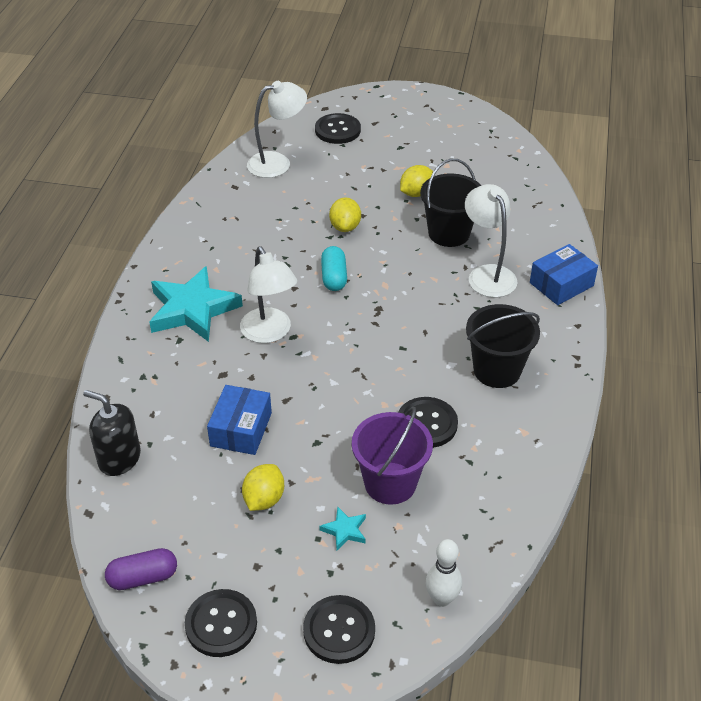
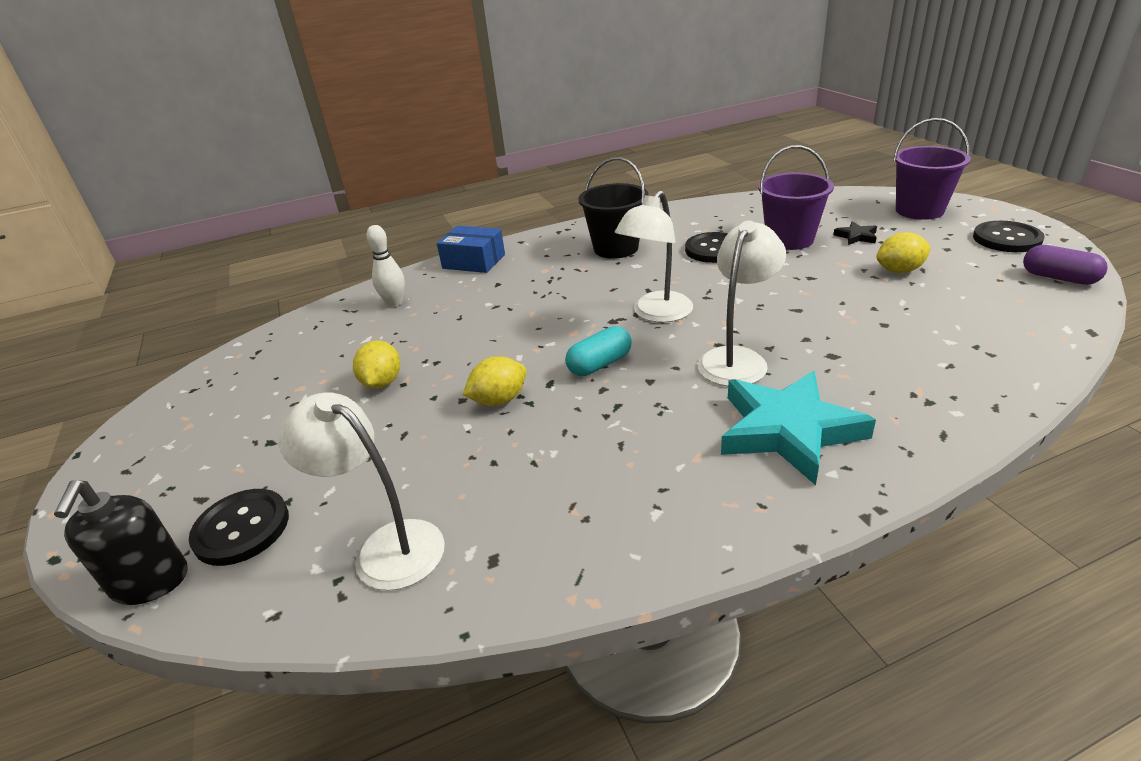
camera: 120 degrees left, 10 degrees down
black soap dispenser [83,390,141,476] -> black soap dispenser moved to [54,480,188,605]
blue box [207,385,272,455] -> none
black button [303,595,375,664] -> purple bucket [893,118,971,220]
turquoise star [319,507,366,550] -> black star [834,221,877,245]
yellow lemon [400,165,433,197] -> yellow lemon turned 75 degrees clockwise [353,340,400,389]
black bucket [420,159,481,247] -> none
white bowling pin [426,539,462,607] -> white bowling pin moved to [366,225,405,307]
white lamp [465,184,517,297] -> white lamp moved to [615,190,693,323]

